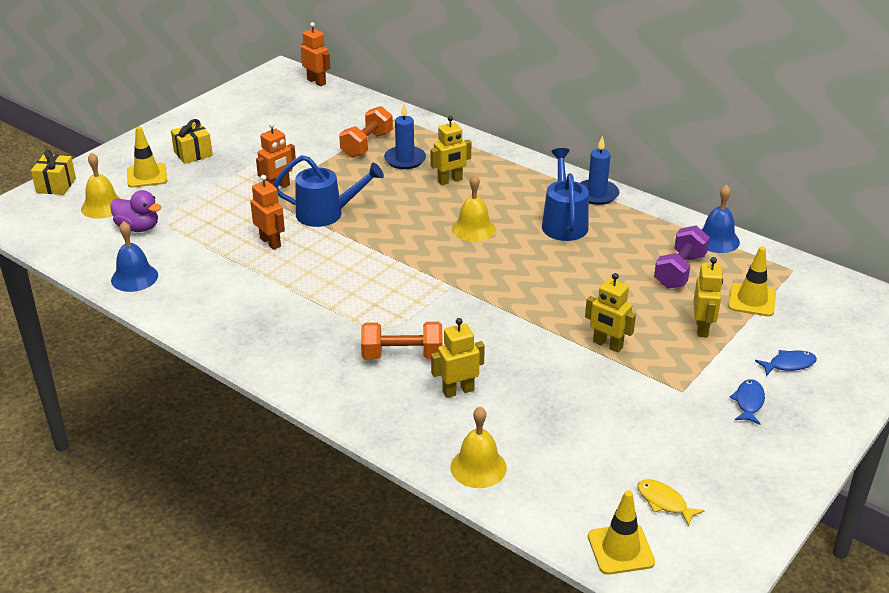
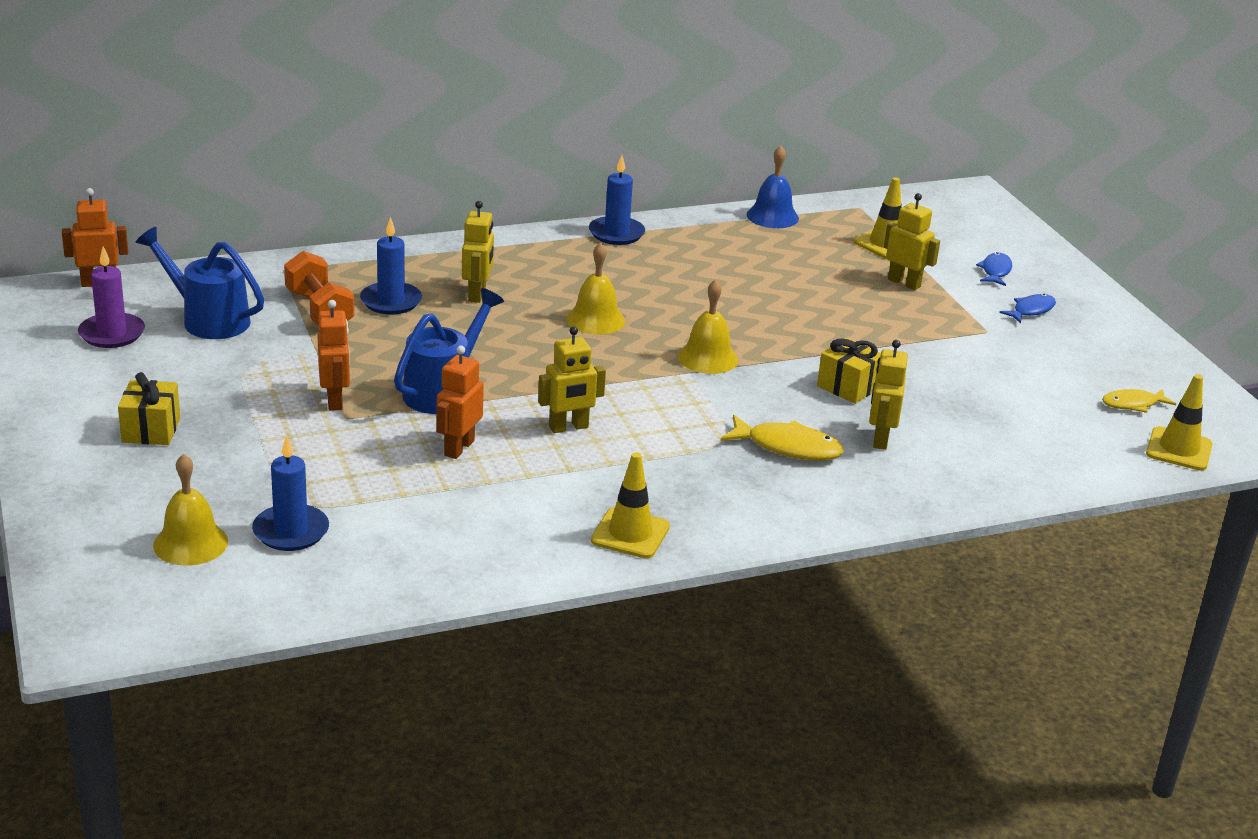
camera: 60 degrees left, 5 degrees down
yellow gift [31,149,76,195] -> yellow gift moved to [817,338,881,404]
purple duck [110,190,162,232] -> blue candle [252,435,329,551]
blue bell [111,221,158,292] -> none
yellow traffic cone [127,126,167,188] -> yellow traffic cone moved to [591,452,670,558]
orange robot [250,175,285,250] -> orange robot turned 60 degrees counterclockwise [436,346,484,459]
orange dumbbell [361,322,443,360] -> yellow fish [720,415,844,460]
yellow bell [450,407,507,488] -> yellow bell moved to [678,279,738,374]
blue watering can [542,148,589,241] -> blue watering can moved to [136,227,264,339]
yellow robot [585,273,636,352] -> yellow robot moved to [538,326,606,433]
purple dumbbell [654,226,710,289] -> none
blue fish [729,379,765,425] -> blue fish turned 90 degrees clockwise [999,294,1056,323]
none -> purple candle [78,246,145,348]

